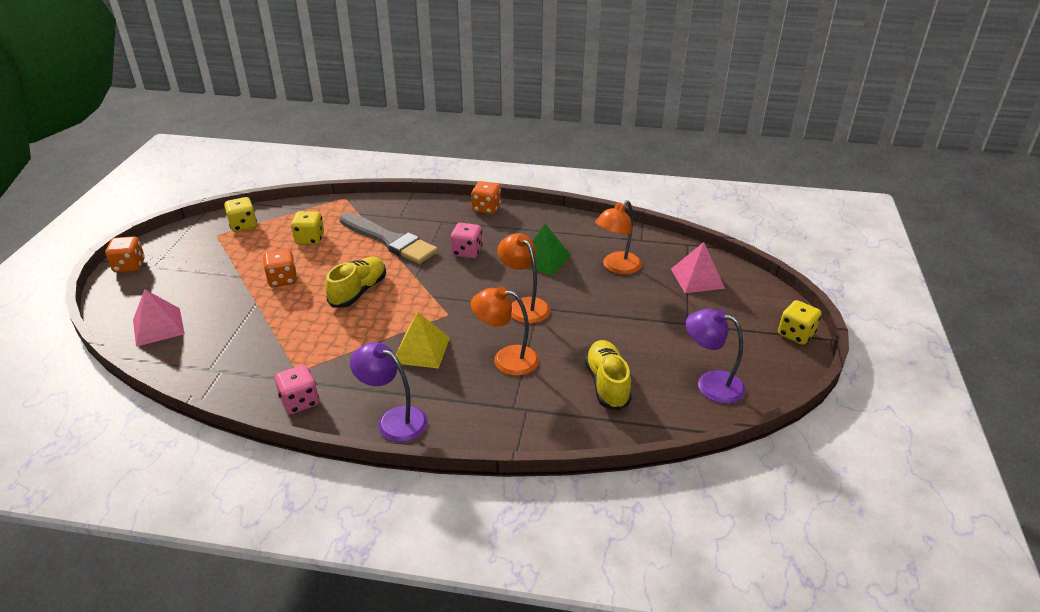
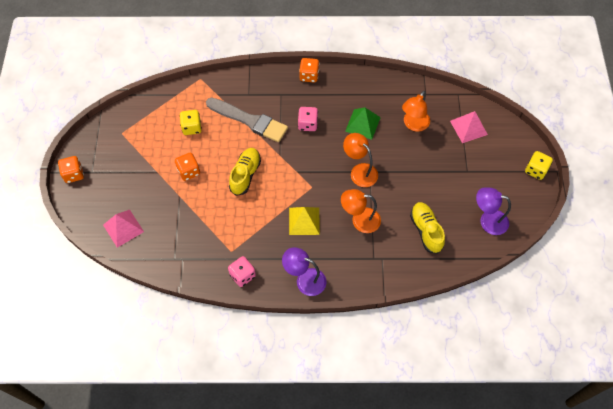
camera: 10 degrees left, 25 degrees up
yellow dice [224,197,257,232] -> none

